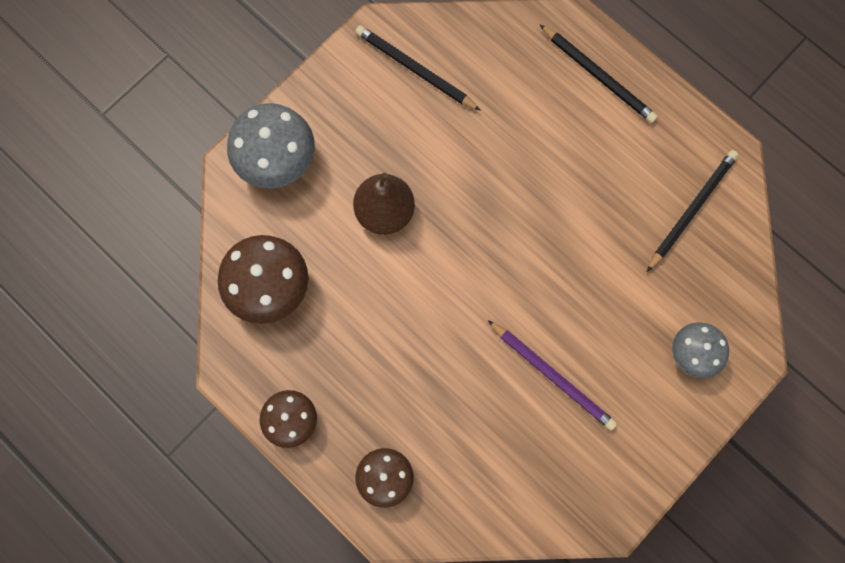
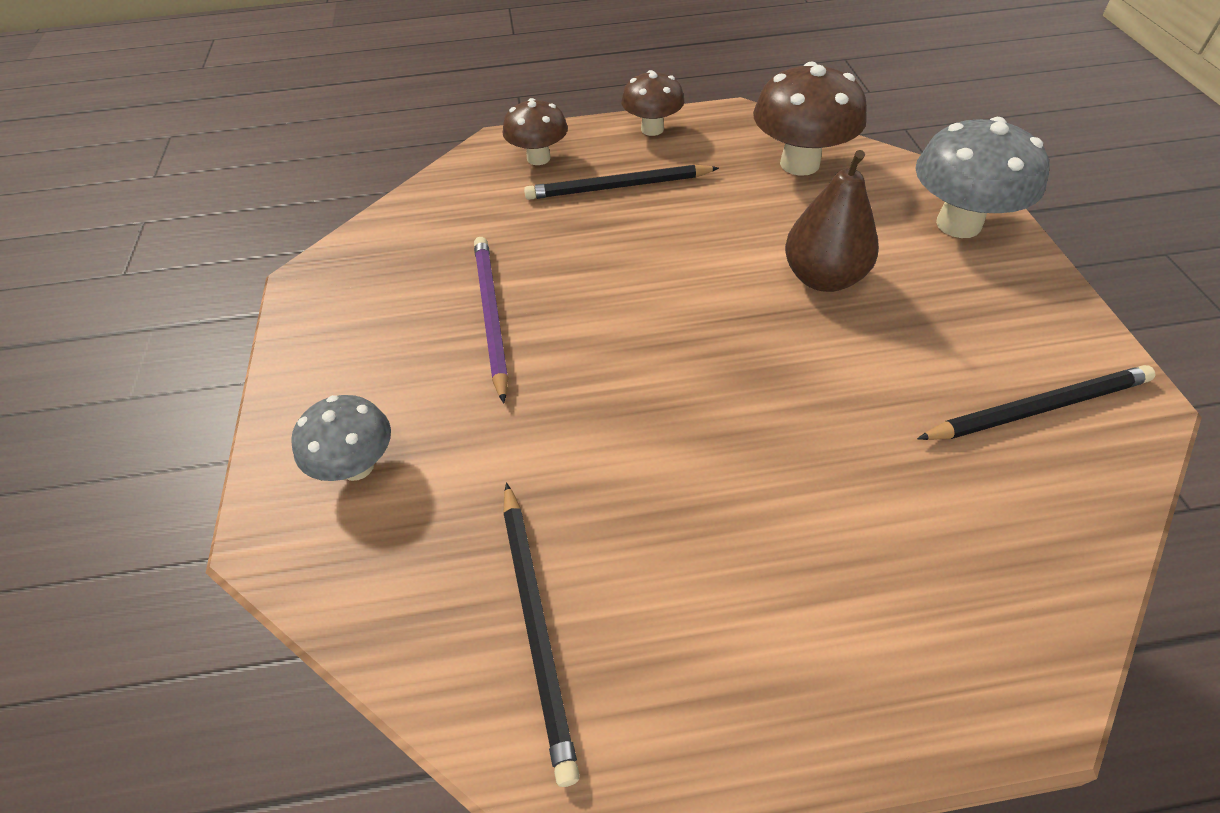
camera: 130 degrees right, 25 degrees down
purple pencil [488,320,617,431] -> purple pencil turned 90 degrees clockwise [474,237,508,404]
black pencil [540,25,658,123] -> black pencil moved to [524,165,719,200]

